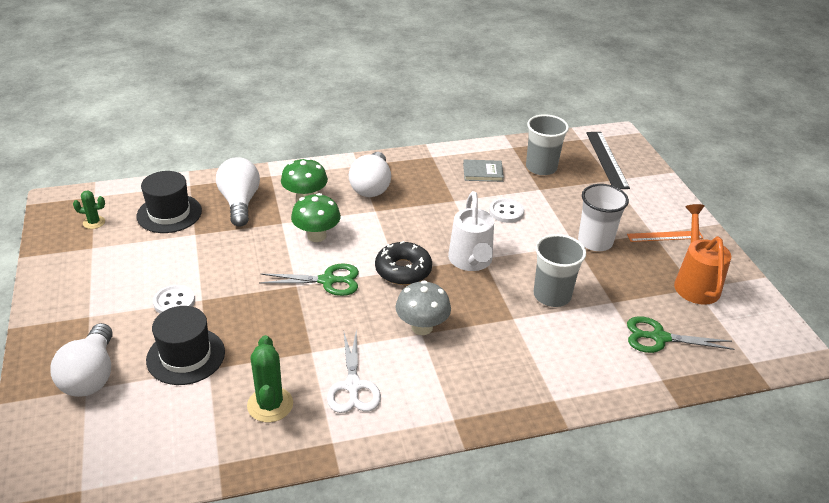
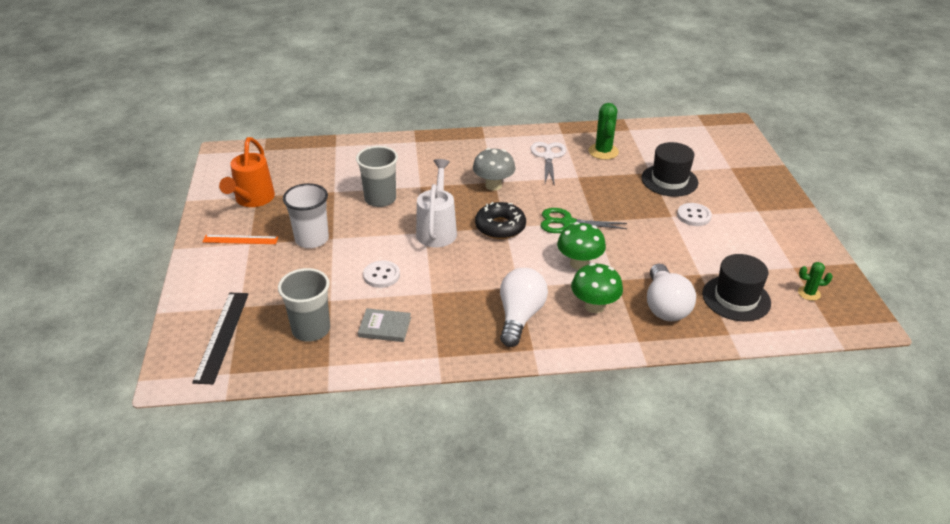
camera: 170 degrees left, 0 degrees up
white light bulb [50,323,113,397] -> none
green scissors [627,316,734,353] -> none

